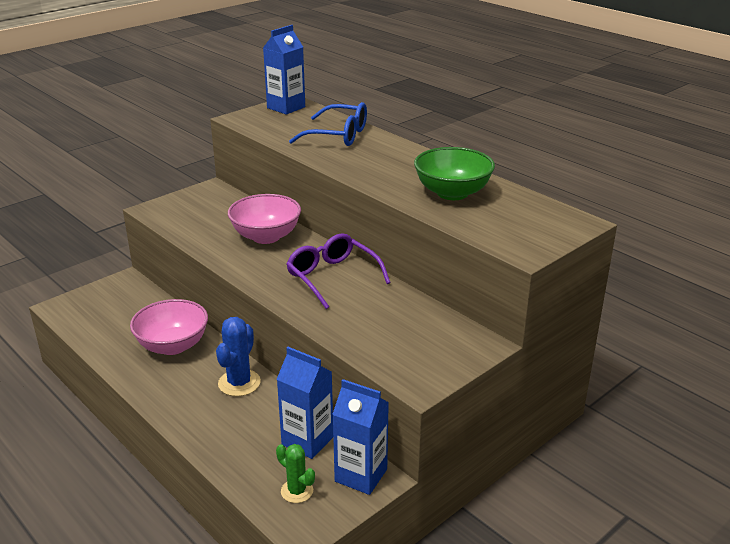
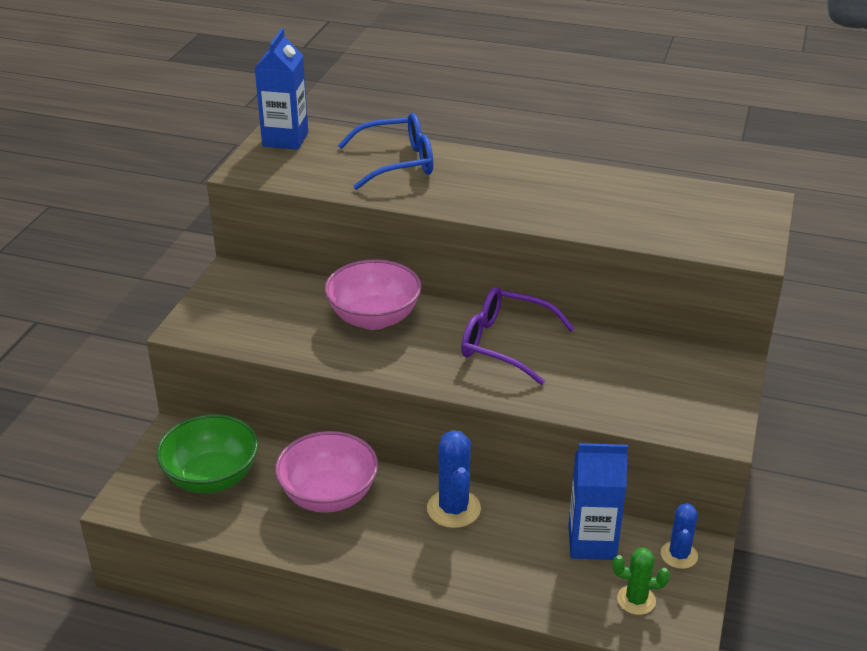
camera: 30 degrees left, 5 degrees up
blue carton [332,379,389,495] -> blue cactus [661,503,698,569]
green bowl [414,147,495,200] -> green bowl moved to [156,414,258,493]

